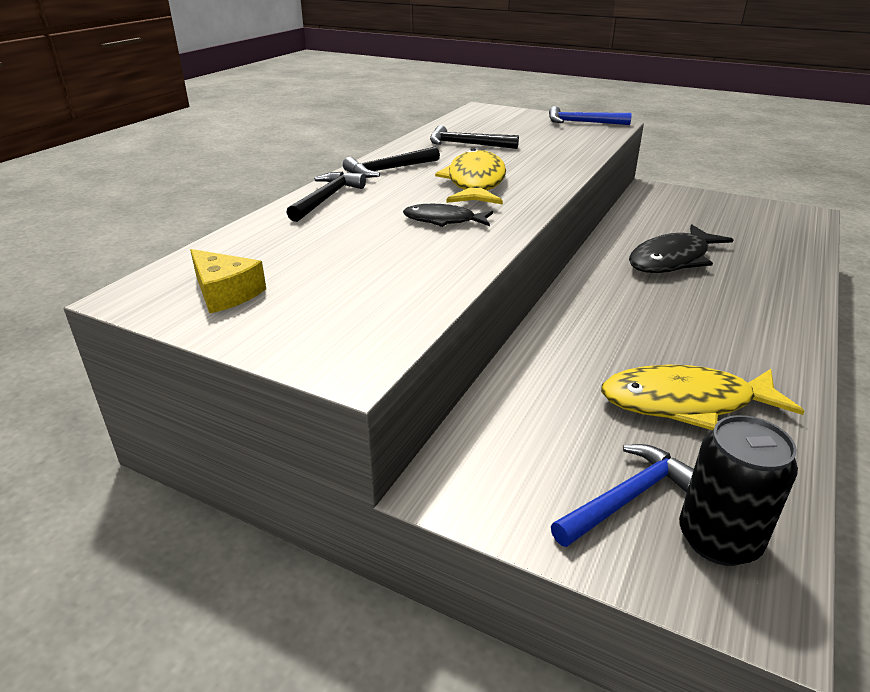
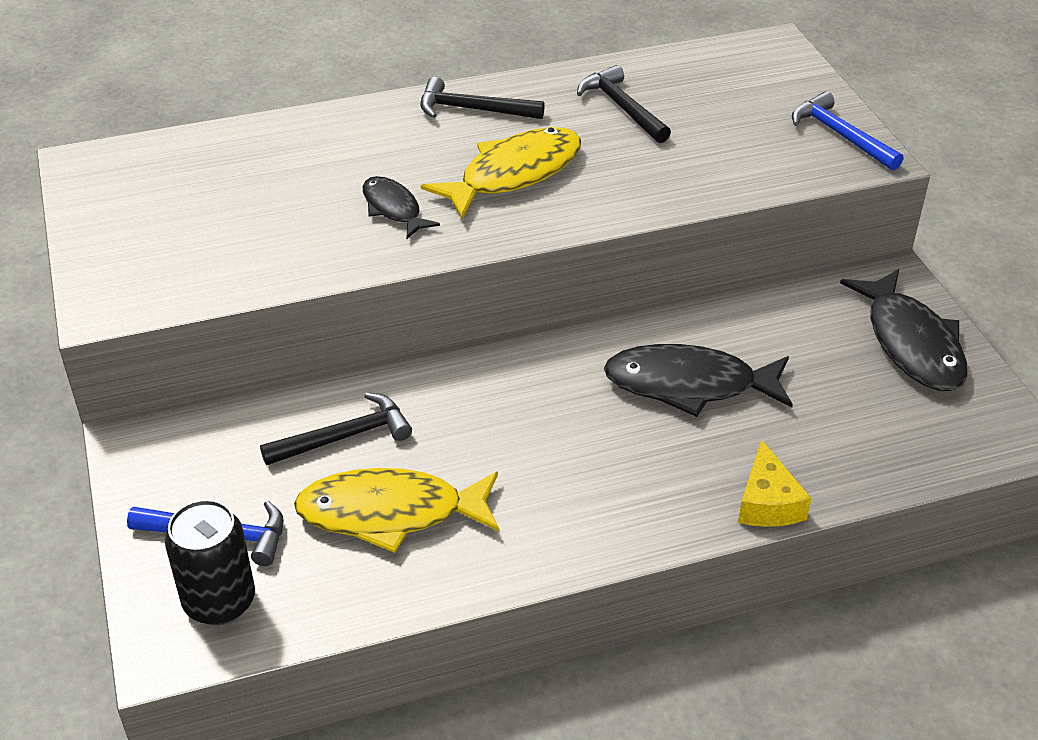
camera: 45 degrees right, 10 degrees up
yellow cheese [190,249,266,313] -> yellow cheese moved to [738,439,811,527]
black hammer [286,172,366,222] -> black hammer moved to [260,392,412,465]
yellow fish [601,365,805,430] -> yellow fish turned 45 degrees counterclockwise [294,468,500,553]
none -> black fish [840,269,968,391]

